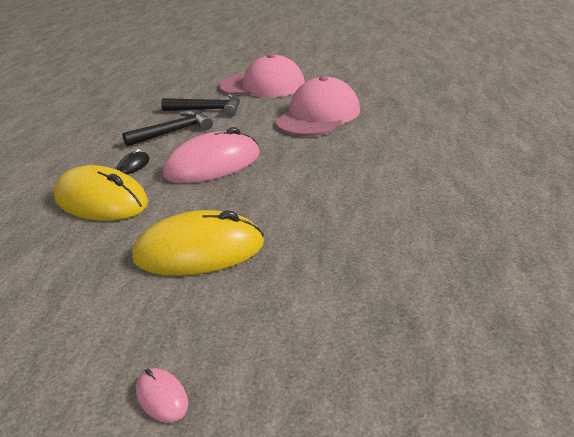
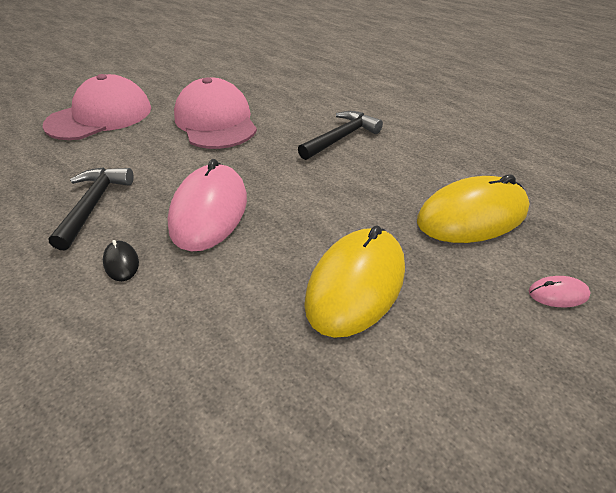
camera: 55 degrees left, 10 degrees up
yellow mouse [53,165,148,221] -> yellow mouse moved to [417,174,530,243]
pink mouse [136,368,188,423] -> pink mouse moved to [529,276,591,307]
black hammer [161,94,240,117] -> black hammer moved to [298,111,383,160]

